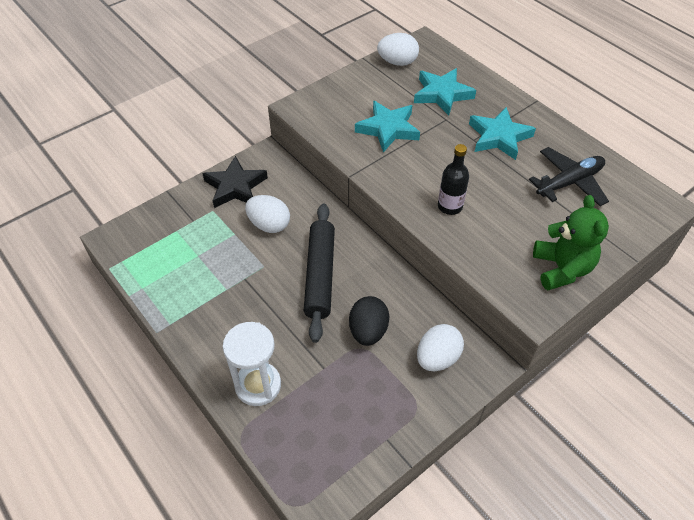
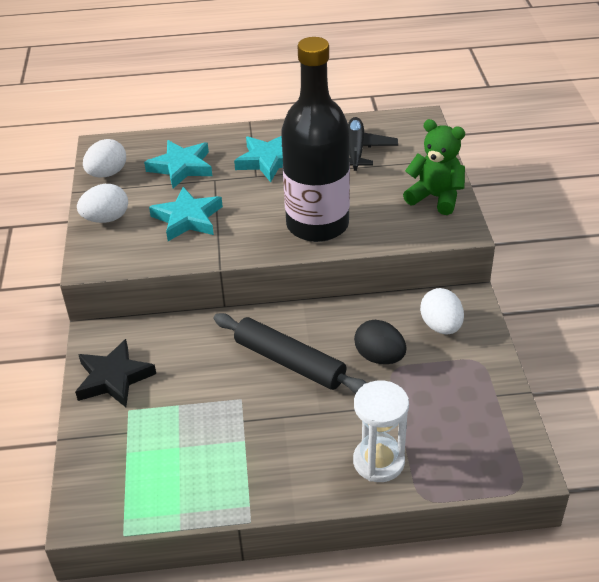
camera: 55 degrees left, 10 degrees down
white egg [245,195,290,233] -> white egg moved to [77,184,128,223]
black bottle [438,144,469,215] -> black bottle [281,37,350,242], size x2.41

